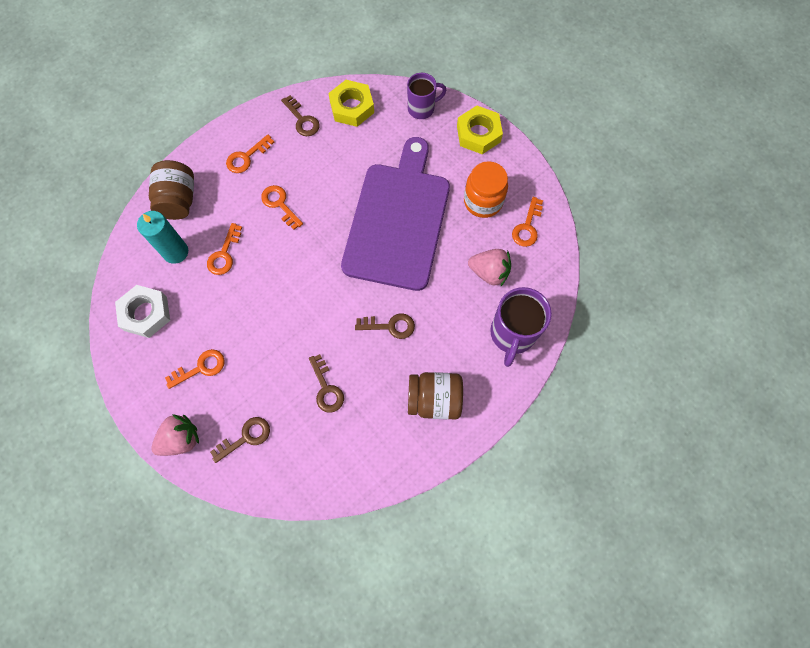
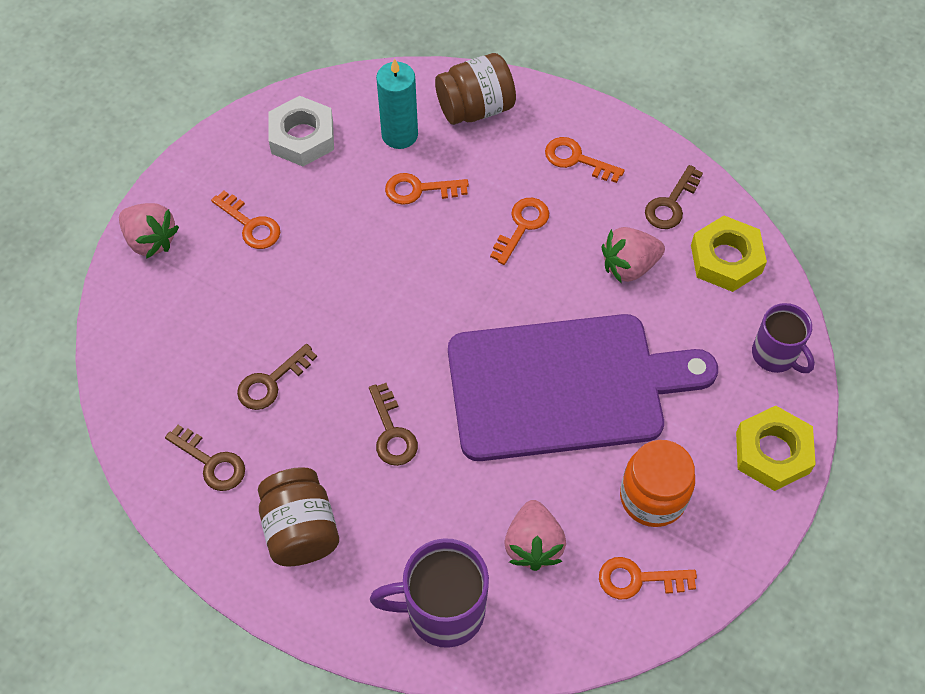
camera: 70 degrees right, 10 degrees down
brown key [210,417,270,463] -> brown key moved to [165,425,245,491]
none -> pink strawberry [602,227,665,283]

